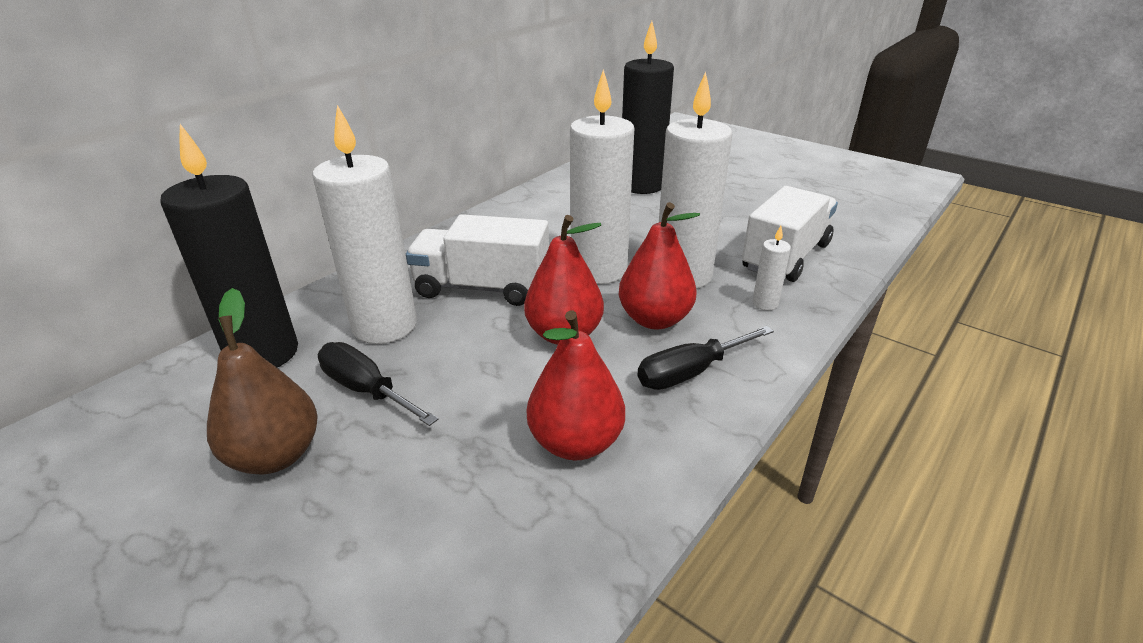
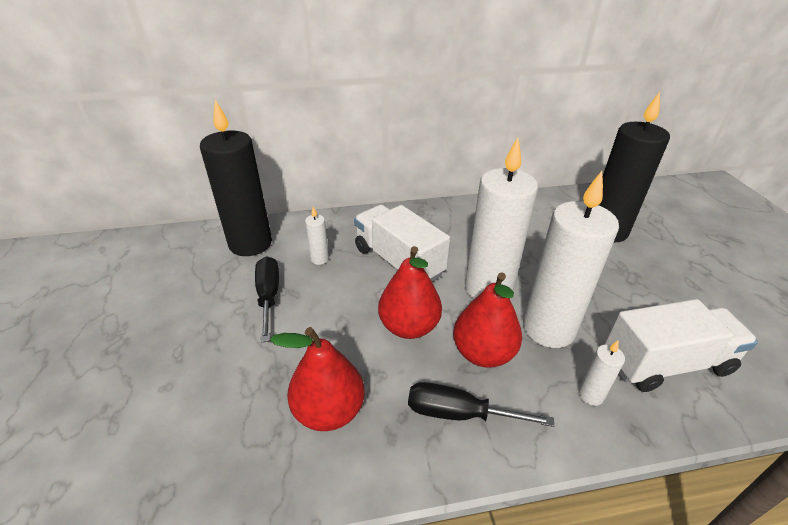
camera: 40 degrees right, 5 degrees up
brown pear [207,288,318,475] -> none
white candle [312,105,417,344] -> white candle [305,207,329,265], size x0.42

